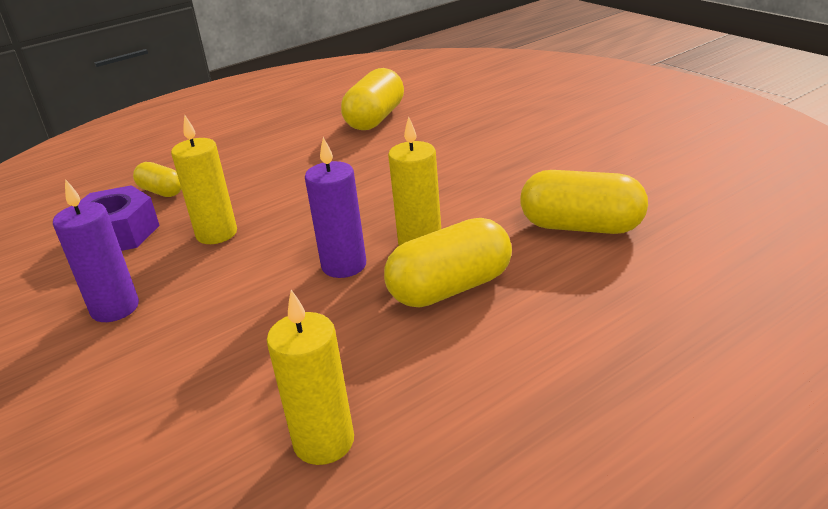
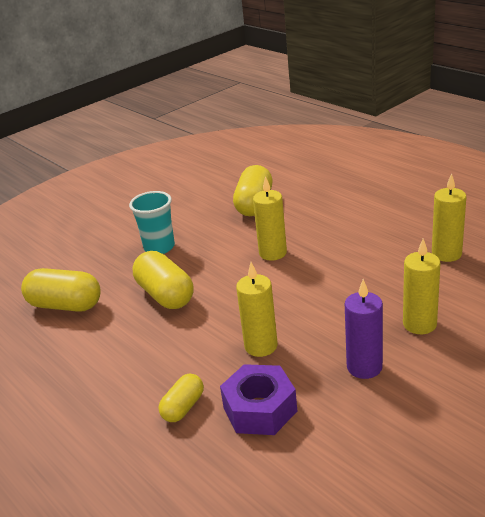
camera: 95 degrees left, 0 degrees up
purple candle [305,137,366,278] -> none
yellow capsule [384,218,512,308] -> yellow capsule moved to [133,251,194,309]
none -> turquoise cup [129,191,175,254]
none -> yellow candle [403,239,440,334]

